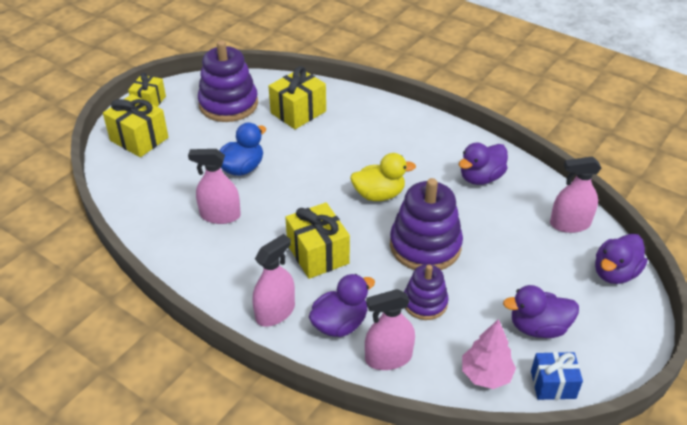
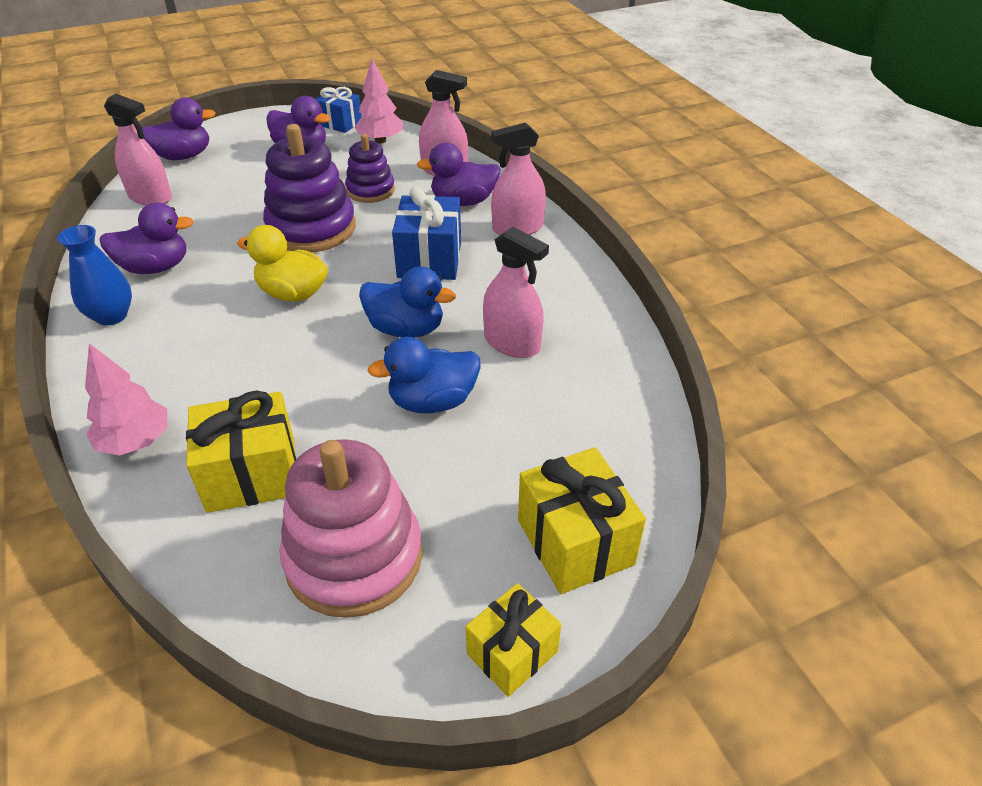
camera: 150 degrees left, 0 degrees up
purple stacking toy [198,40,258,122] -> pink stacking toy [280,439,422,618]
yellow gift [285,202,350,279] -> blue gift [392,186,461,280]
none -> blue vase [57,225,132,326]
none -> pink tree [85,343,167,456]
none -> blue duck [359,266,456,338]

